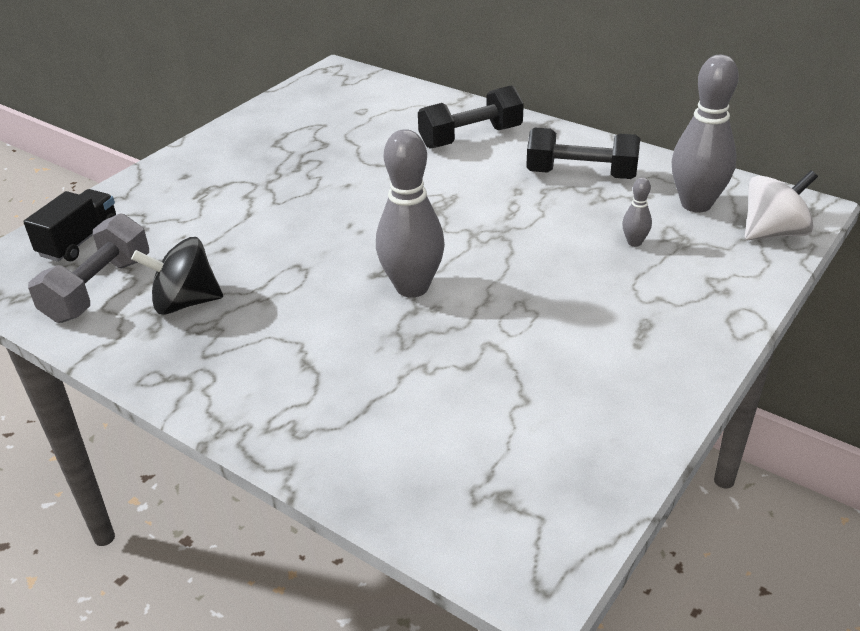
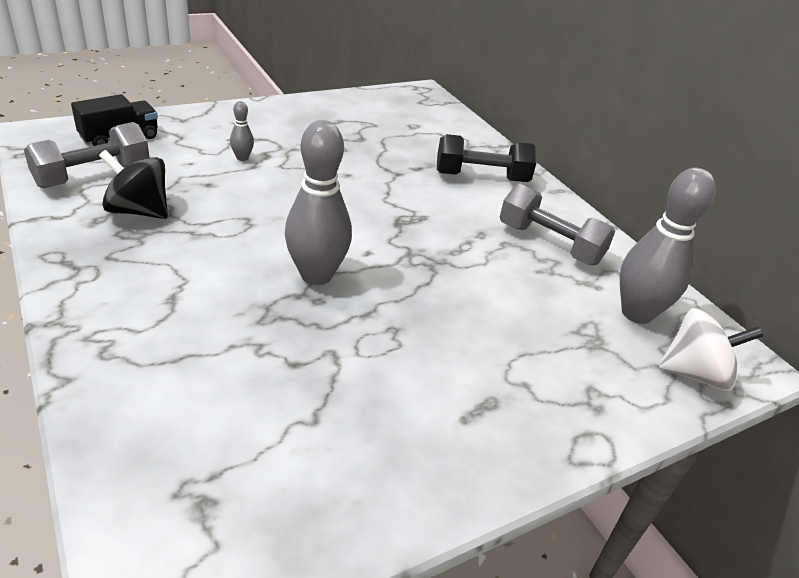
camera: 20 degrees right, 0 degrees up
black dumbbell [526,128,640,179] -> grey dumbbell [500,184,615,265]
grey bowling pin [622,177,652,247] -> grey bowling pin moved to [230,101,254,161]

